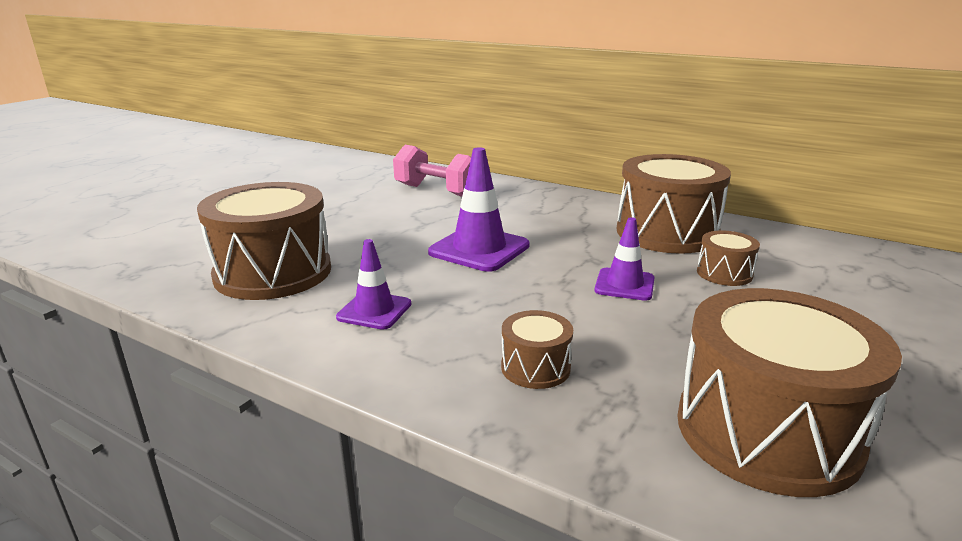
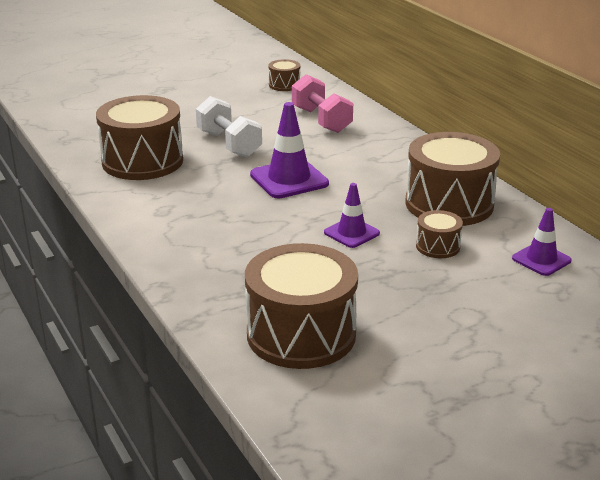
camera: 30 degrees right, 5 degrees up
purple traffic cone [336,239,411,330] -> purple traffic cone moved to [512,208,572,276]
brown drum [501,310,573,389] -> brown drum moved to [269,59,300,91]
none -> white dumbbell [196,96,262,157]

